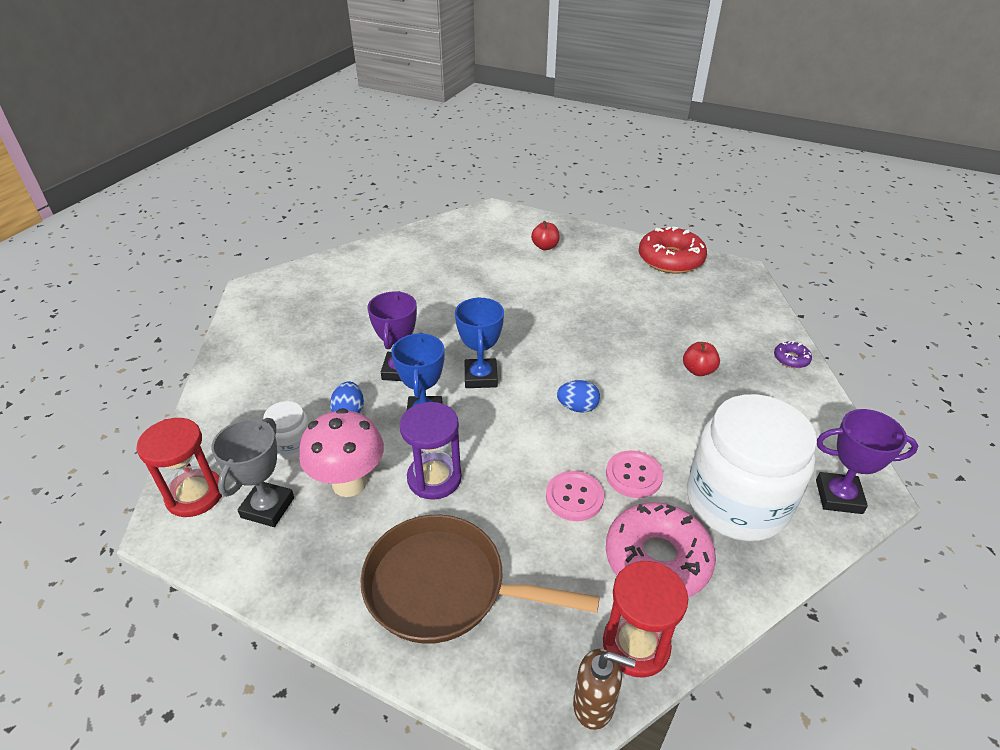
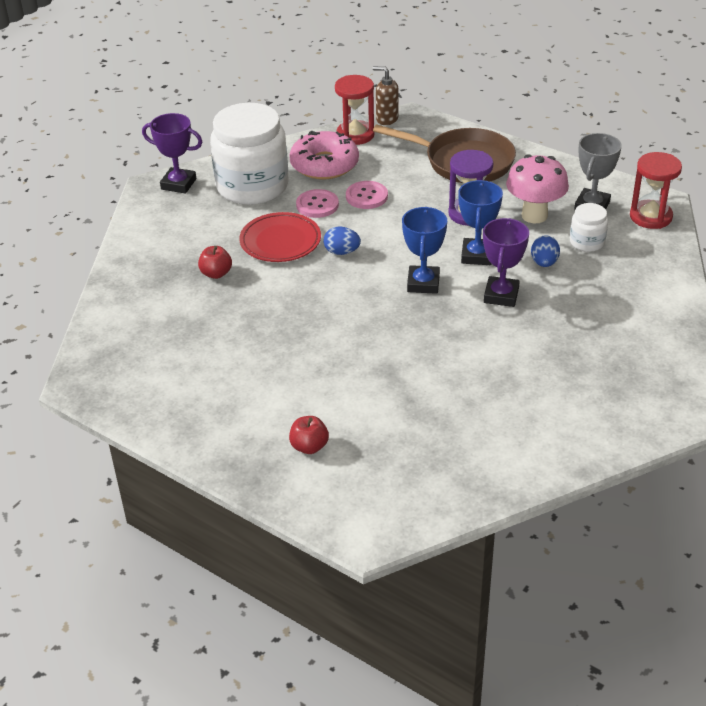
camera: 170 degrees left, 0 degrees up
red donut [639,226,707,273] -> none
purple donut [774,341,812,368] -> none
none -> red plate [239,212,321,262]

